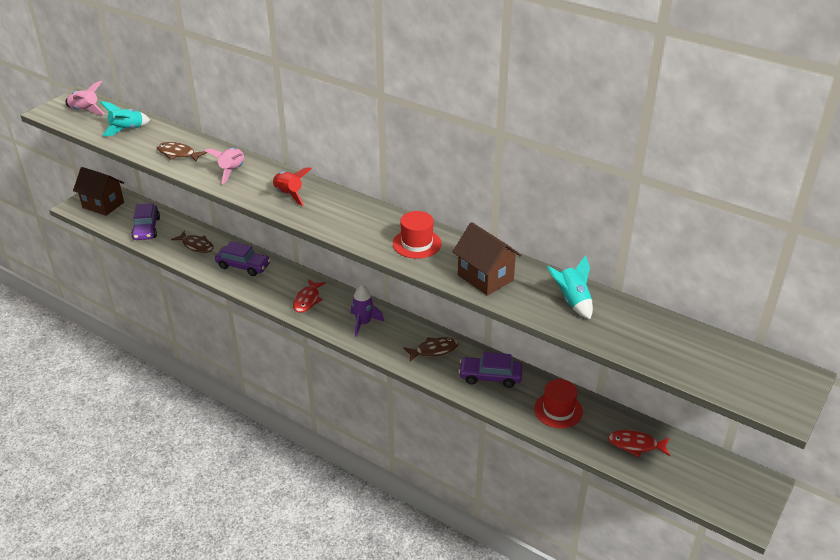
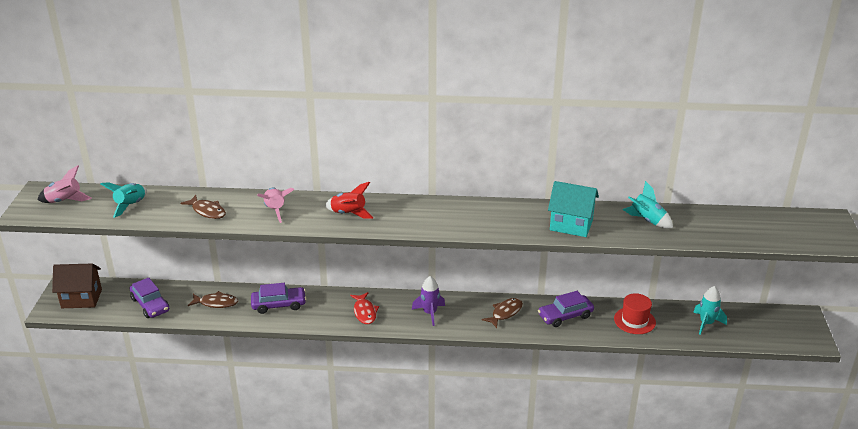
camera: 30 degrees left, 5 degrees down
brown fish [157,142,207,162] -> brown fish turned 135 degrees counterclockwise [180,195,226,219]
red hat [393,211,442,259] -> none
brown house [453,222,522,296] -> turquoise house [548,181,599,237]
red fish [608,430,670,457] -> turquoise rocket [693,286,727,335]

